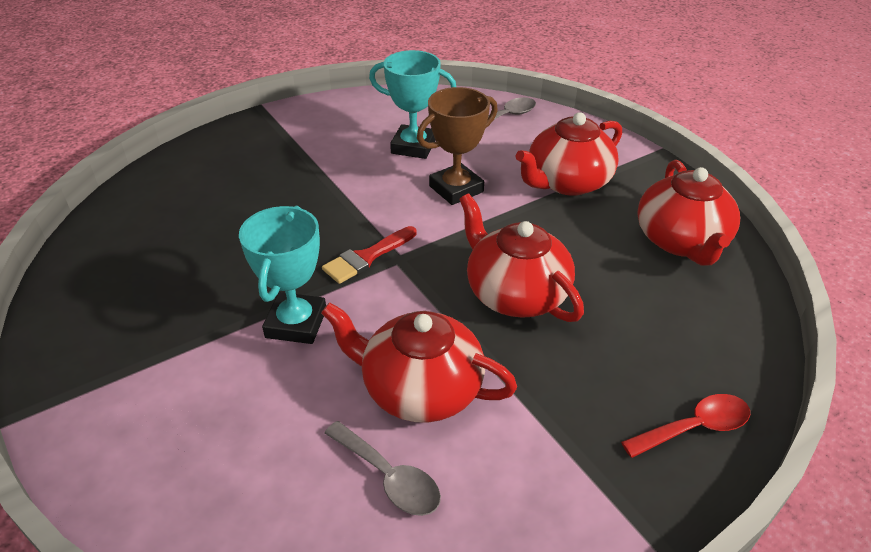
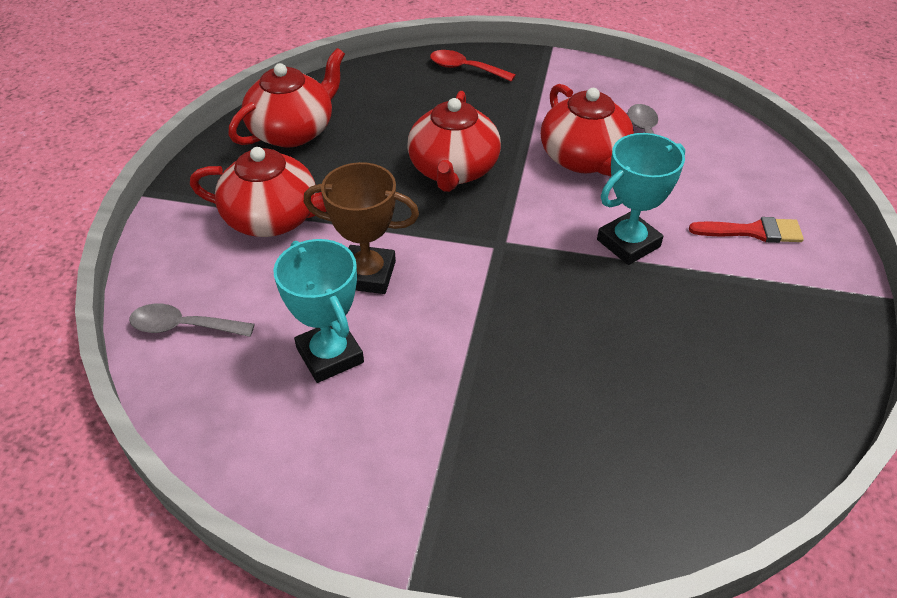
camera: 135 degrees left, 5 degrees up
red brush [322,226,417,284] -> red brush moved to [689,217,804,243]

